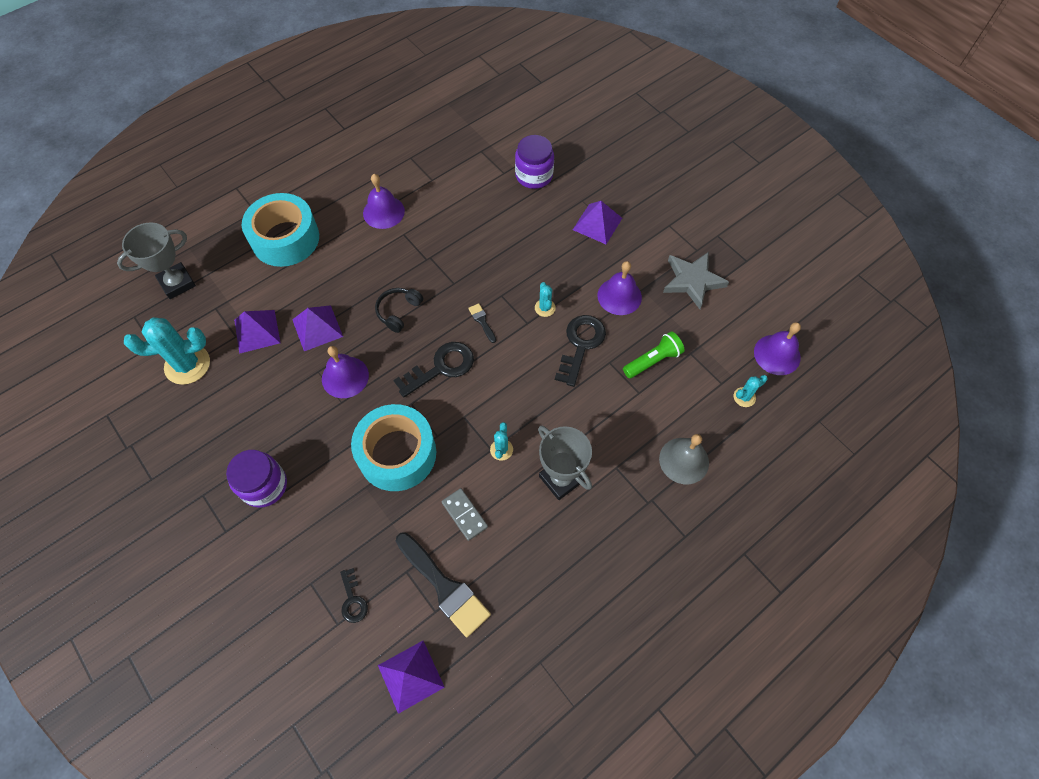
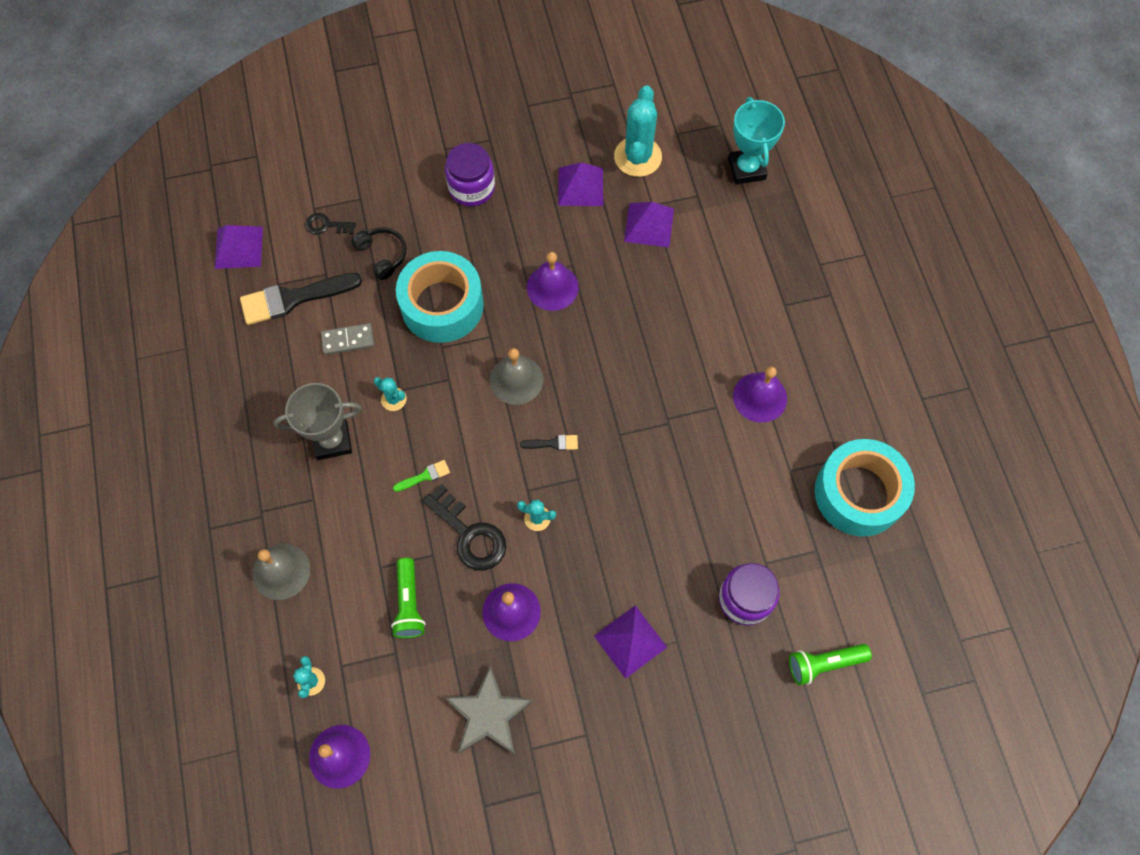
camera: 115 degrees right, 5 degrees up
grey trophy [117,222,196,299] -> turquoise trophy [728,97,785,185]
turquoise tape [242,193,319,267] -> turquoise tape moved to [815,439,915,537]
purple pyramid [292,305,343,351] -> purple pyramid moved to [558,162,603,206]
black headphones [375,288,423,333] -> black headphones moved to [351,228,407,280]
black key [393,342,474,397] -> grey bell [490,348,543,405]
none -> green brush [393,460,450,492]
none -> green flashlight [789,644,872,685]

